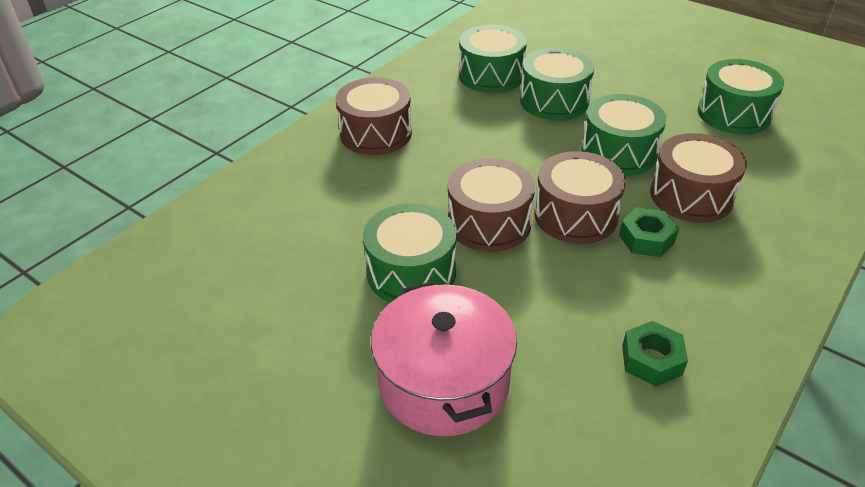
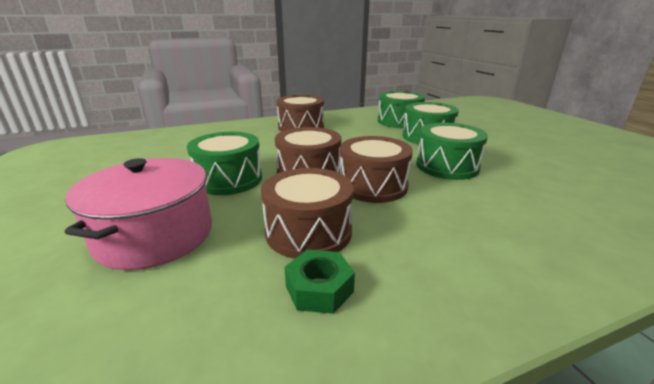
camera: 30 degrees right, 15 degrees down
green nut [619,207,679,257] -> none
brown drum [650,133,747,223] -> brown drum moved to [261,168,354,259]
green drum [698,59,784,134] -> none

